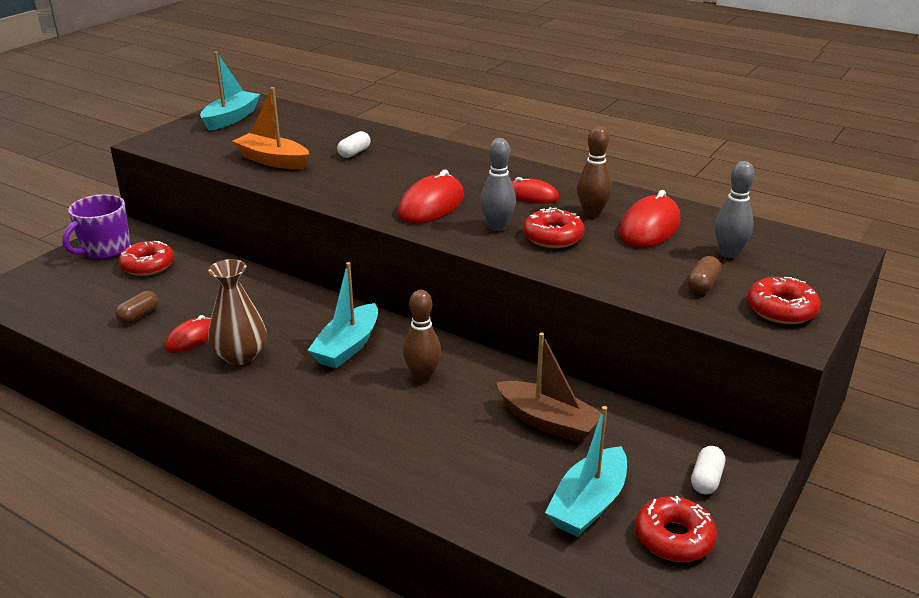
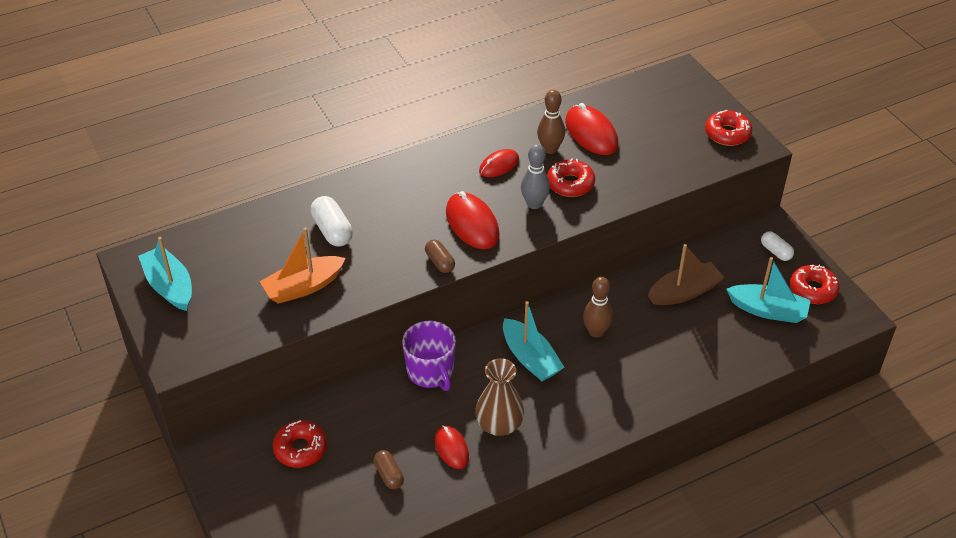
camera: 60 degrees left, 15 degrees up
purple mug [63,194,130,259] -> purple mug moved to [402,321,456,391]
white capsule [337,131,371,158] -> white capsule [310,196,353,247], size x1.54
turquoise boat [545,406,627,537] -> turquoise boat turned 45 degrees counterclockwise [726,257,811,323]
brown capsule [687,256,722,294] -> brown capsule moved to [425,240,455,273]
grey bowling pin [714,161,755,258] -> none

